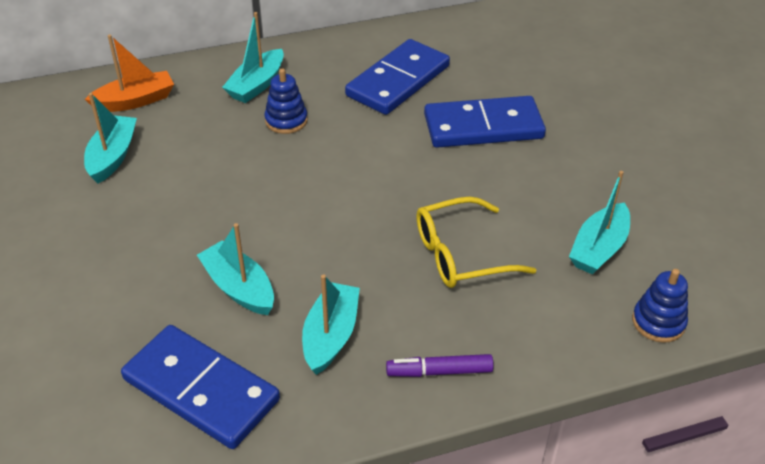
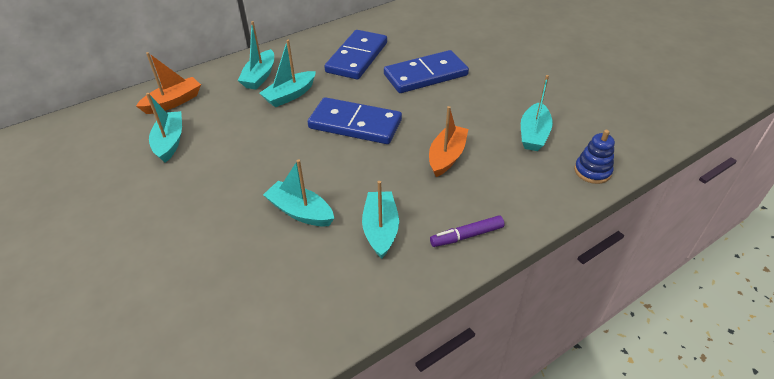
camera: 15 degrees left, 0 degrees up
blue domino [121,325,280,449] -> blue domino moved to [308,97,402,144]
blue stacking toy [264,69,308,134] -> turquoise boat [259,40,316,107]
yellow glasses [416,197,536,288] -> orange boat [429,106,469,177]

